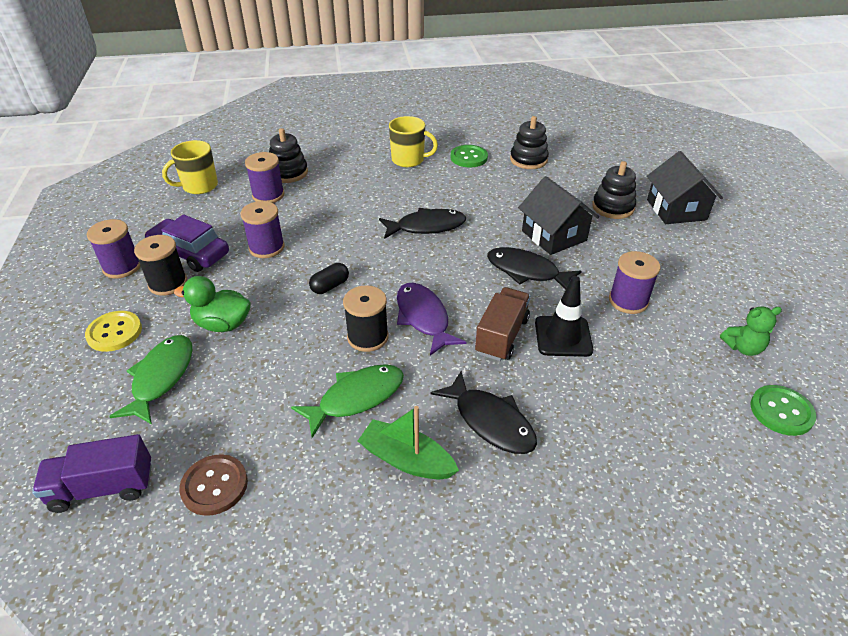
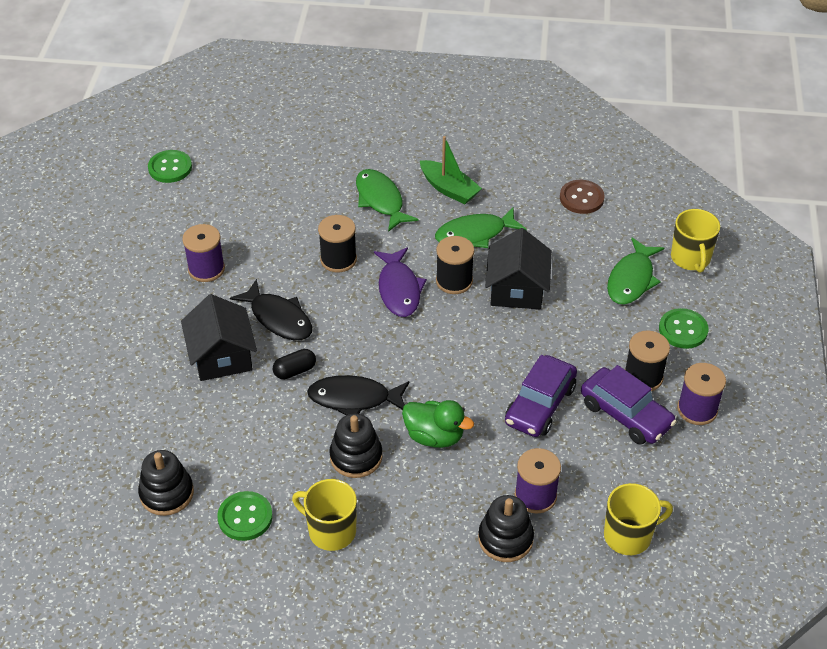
camera: 165 degrees left, 5 degrees up
purple truck [32,434,152,513] -> none
yellow button [85,311,142,352] -> green button [659,308,709,349]
green duck [174,276,251,332] -> green duck moved to [402,400,474,448]
purple spool [240,201,285,258] -> purple car [505,355,577,437]
black capsule [309,263,349,294] -> black capsule moved to [273,349,316,379]
black fish [431,371,537,454] -> green fish [356,169,419,232]
brown truck [475,287,530,361] -> black spool [318,215,357,272]
black traffic cone [535,276,593,357] -> none
black stacking toy [592,161,636,219] -> black stacking toy moved to [329,414,382,478]
black house [647,151,723,224] -> black house moved to [485,228,552,309]
green teddy bear [720,307,782,356] -> none
none -> yellow mug [671,209,720,273]

